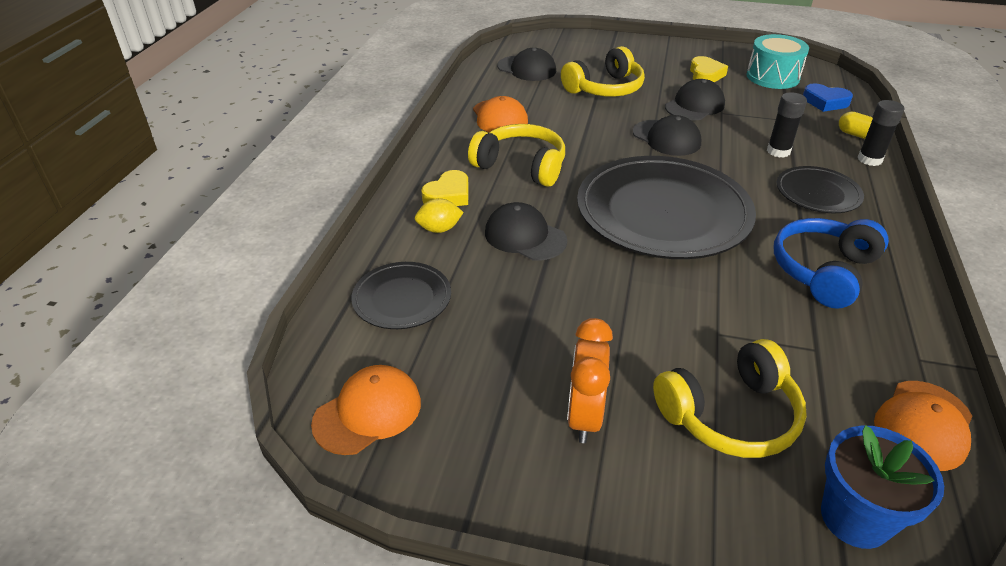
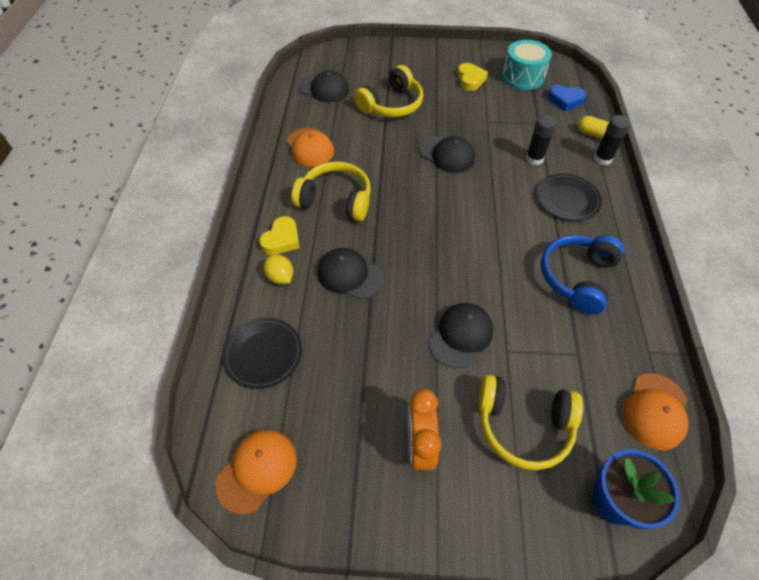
camera: 10 degrees left, 15 degrees up
yellow lemon [415,198,464,233] -> yellow lemon turned 75 degrees clockwise [264,254,293,284]
black plate [577,156,756,259] -> none
yellow headphones [653,339,807,458] -> yellow headphones turned 45 degrees clockwise [478,375,583,470]
black cap [665,79,725,120] -> black cap moved to [429,303,494,368]

